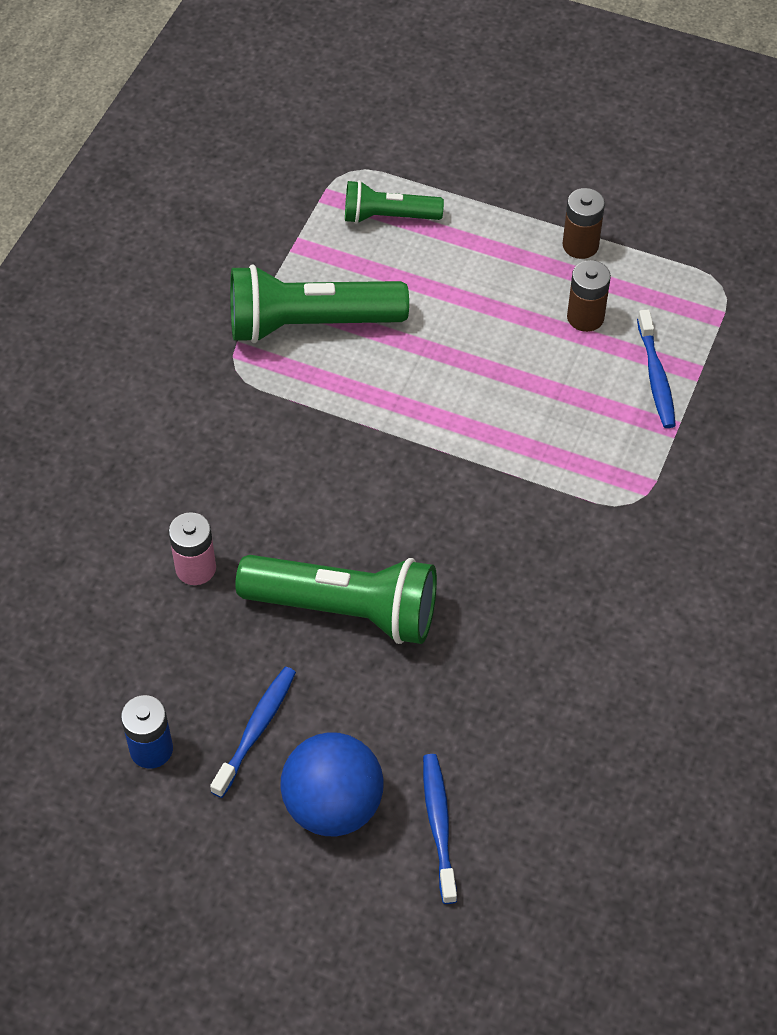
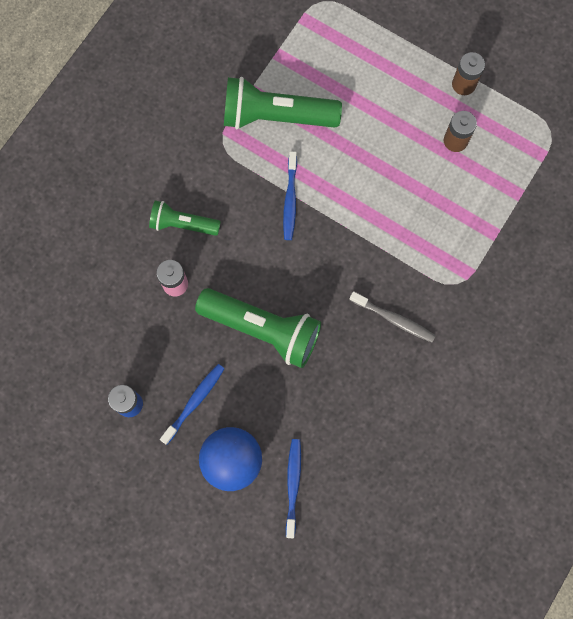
camera: 10 degrees right, 20 degrees up
green flashlight [345,180,444,224] -> green flashlight moved to [149,200,221,236]
blue toothbrush [637,309,676,428] -> blue toothbrush moved to [283,151,297,240]
none -> grey toothbrush [350,291,436,342]

